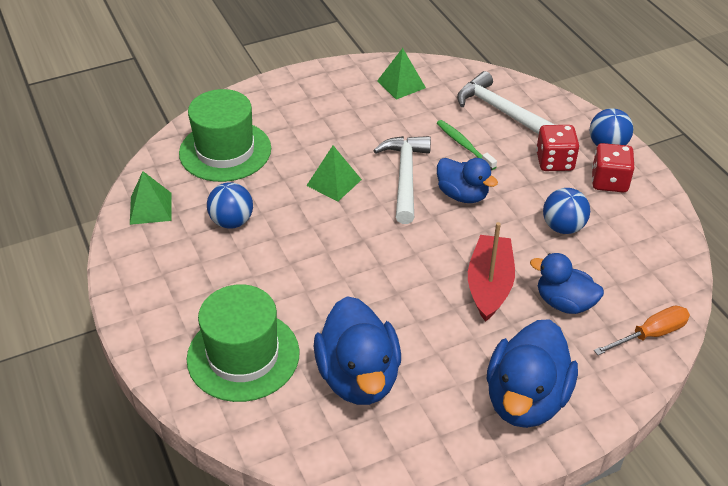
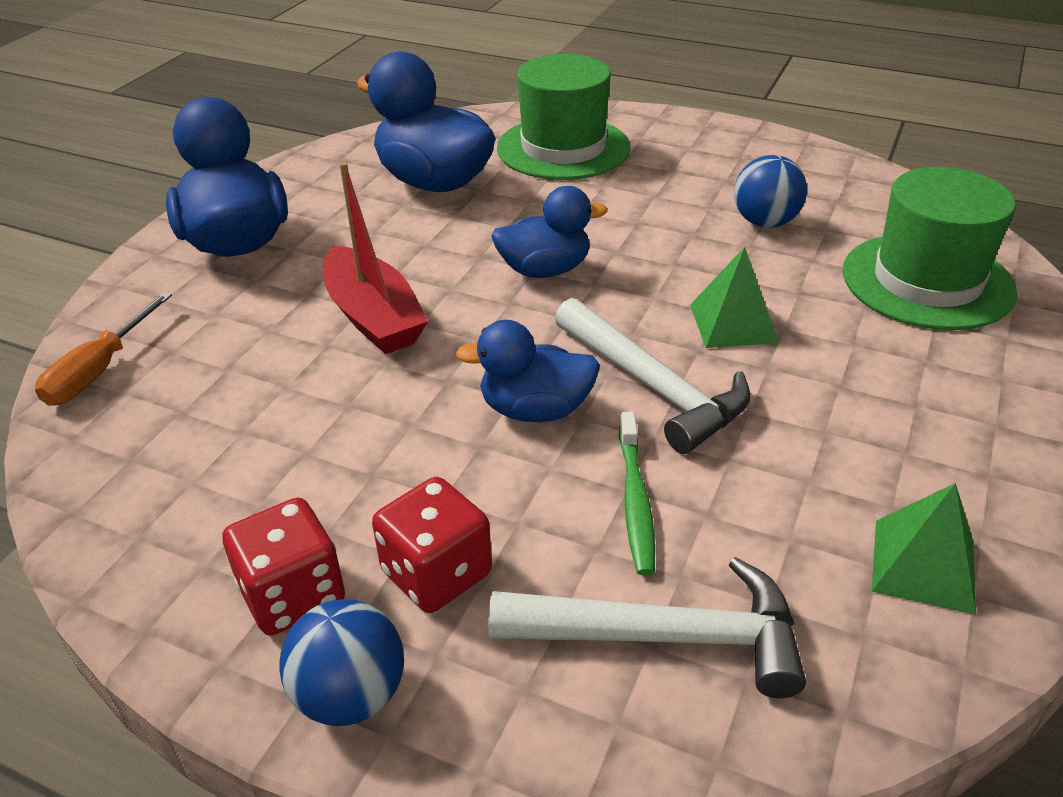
camera: 140 degrees right, 5 degrees down
green pyramid [130,171,172,225] -> none
green toothbrush [437,120,497,170] -> green toothbrush turned 75 degrees clockwise [619,412,655,575]
blue duck [530,253,604,314] -> blue duck moved to [492,186,608,278]
blue ball [543,188,590,234] -> none

